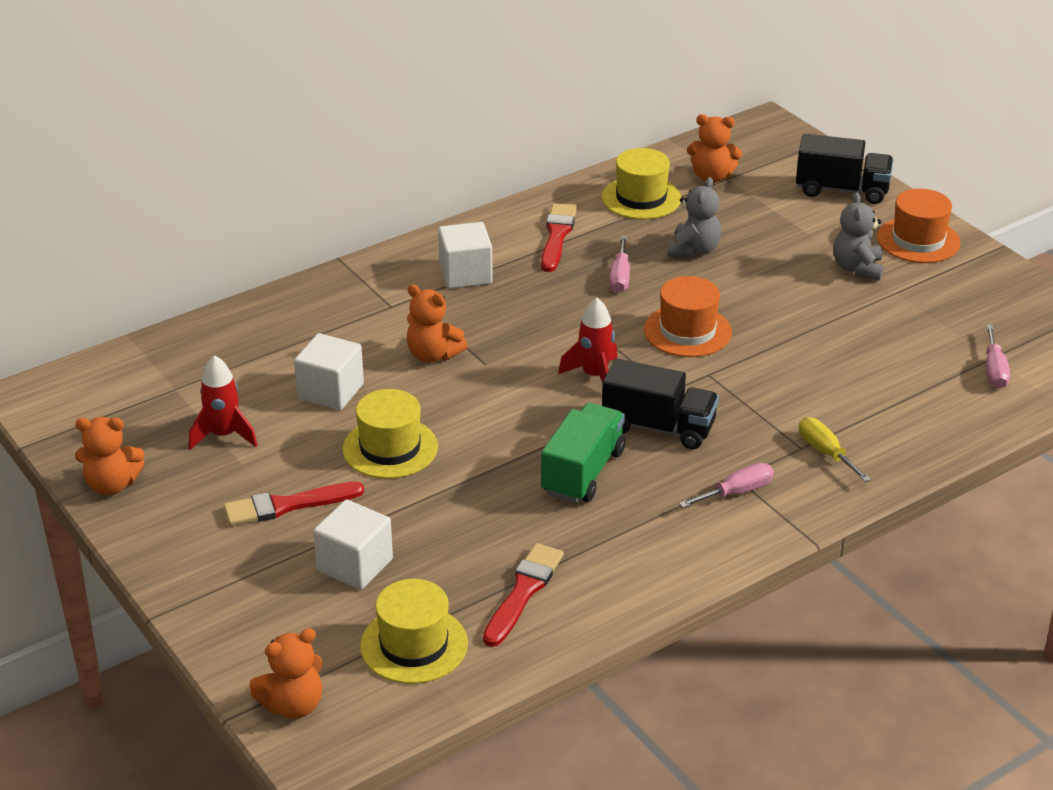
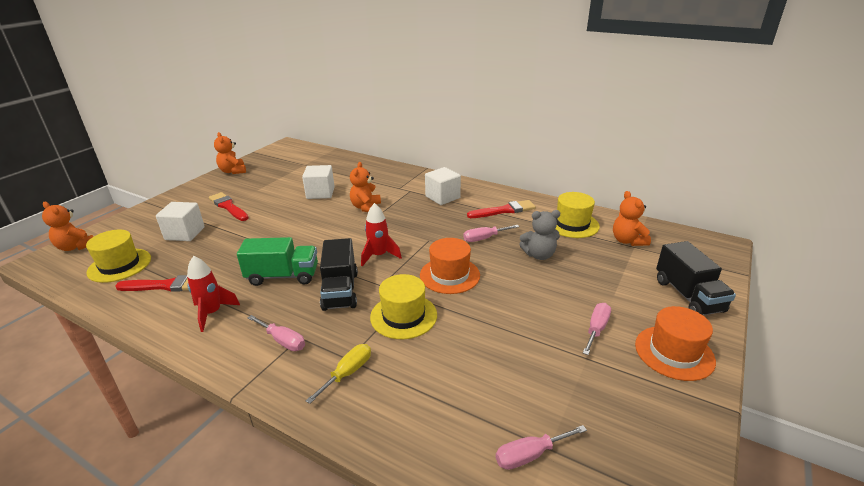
camera: 65 degrees right, 5 degrees down
red rocket [189,355,258,450] -> red rocket moved to [187,256,240,332]
yellow hat [343,389,438,479] -> yellow hat moved to [370,274,437,339]
grey teddy bear [833,192,884,281] -> pink screwdriver [583,303,611,355]

